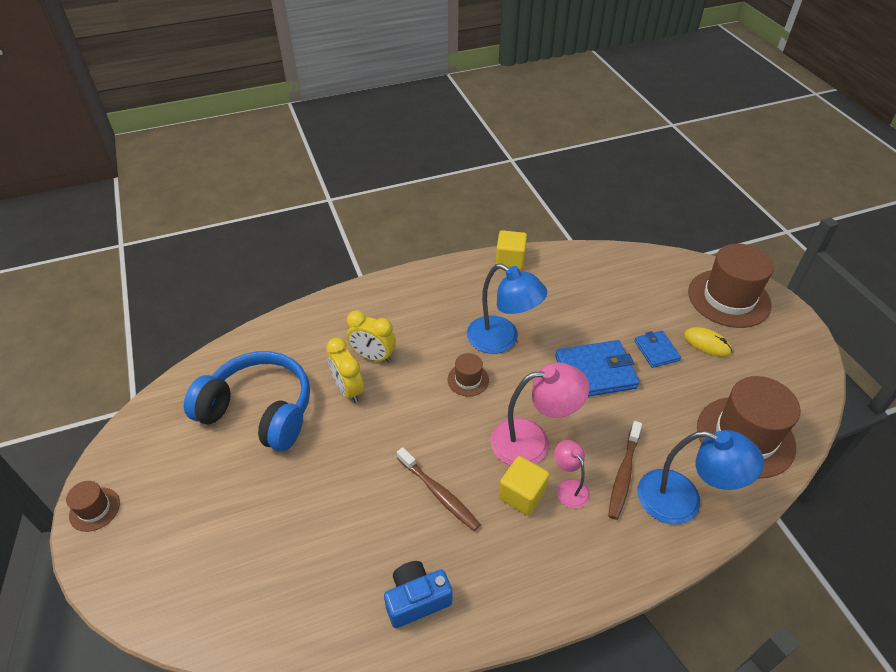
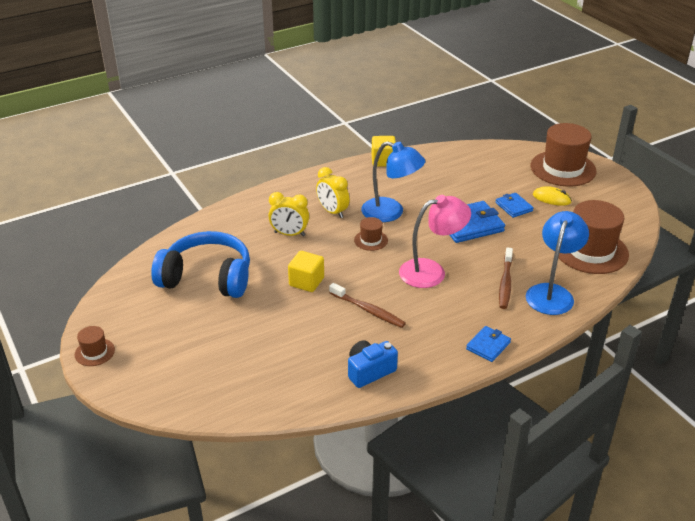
camera: 10 degrees left, 10 degrees down
yellow clock [326,338,364,403] -> yellow clock moved to [316,167,349,218]
yellow cube [499,456,550,516] -> yellow cube moved to [288,251,324,292]
pink lamp [554,440,590,508] -> none
blue lamp [637,430,764,525] -> blue lamp turned 75 degrees counterclockwise [526,211,589,315]
none -> blue wallet [466,326,511,362]

